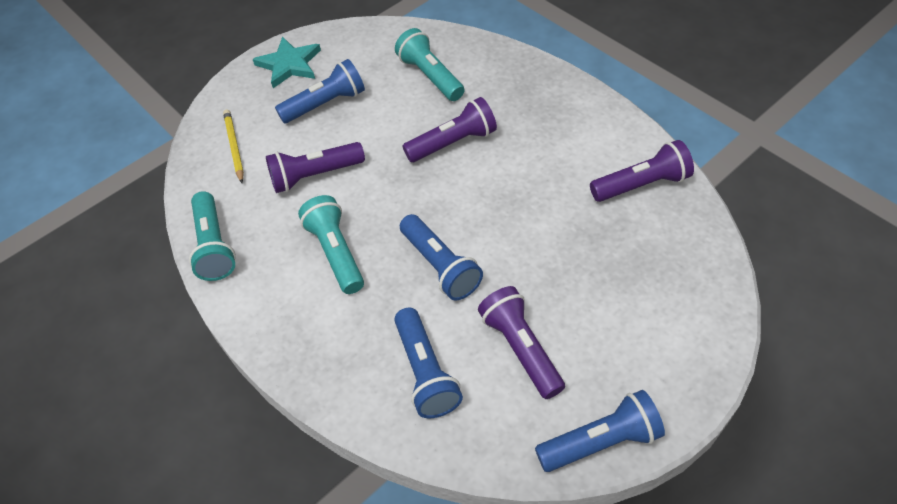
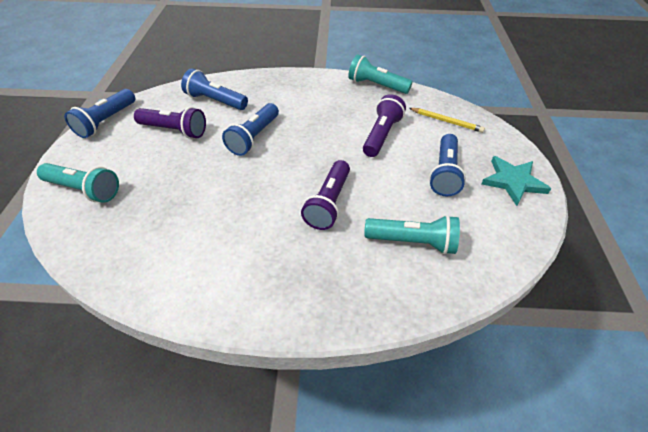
camera: 130 degrees right, 5 degrees down
turquoise flashlight [298,195,364,294] -> turquoise flashlight moved to [37,163,119,203]
blue flashlight [400,214,483,301] -> blue flashlight turned 75 degrees counterclockwise [222,103,279,156]
purple flashlight [590,140,694,202] -> none

